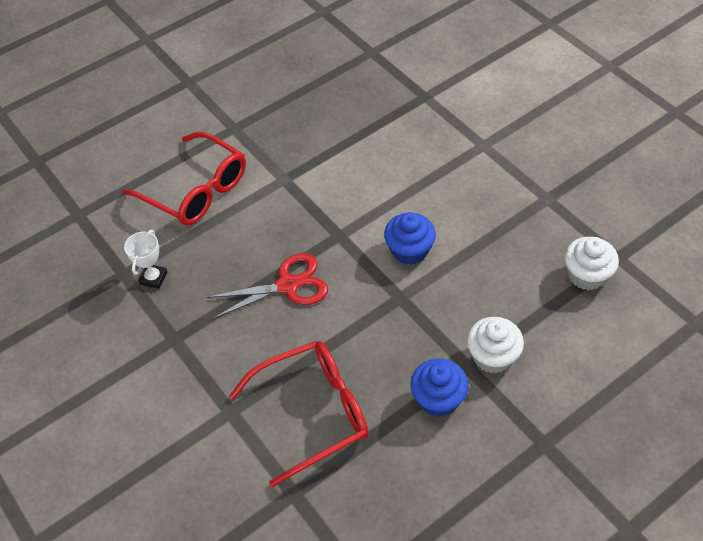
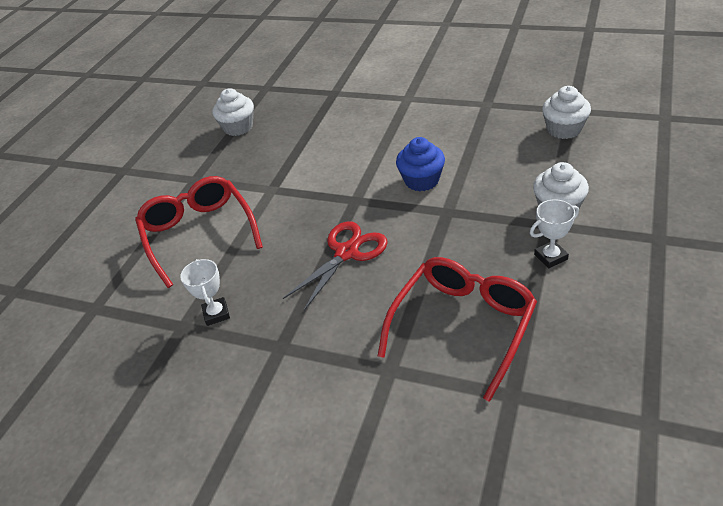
camera: 30 degrees left, 10 degrees down
red glasses [122,131,246,225] -> red glasses turned 120 degrees counterclockwise [135,176,263,288]
blue cupcake [410,359,469,417] -> white trophy [530,199,579,268]
none -> white cupcake [212,88,254,136]

